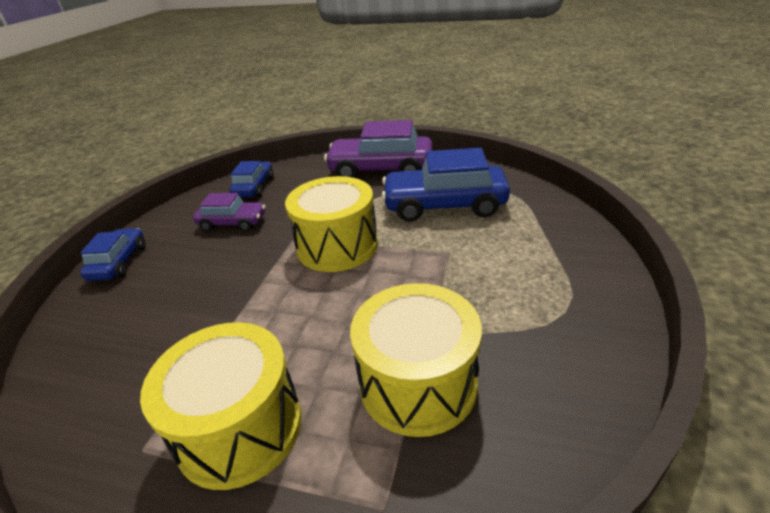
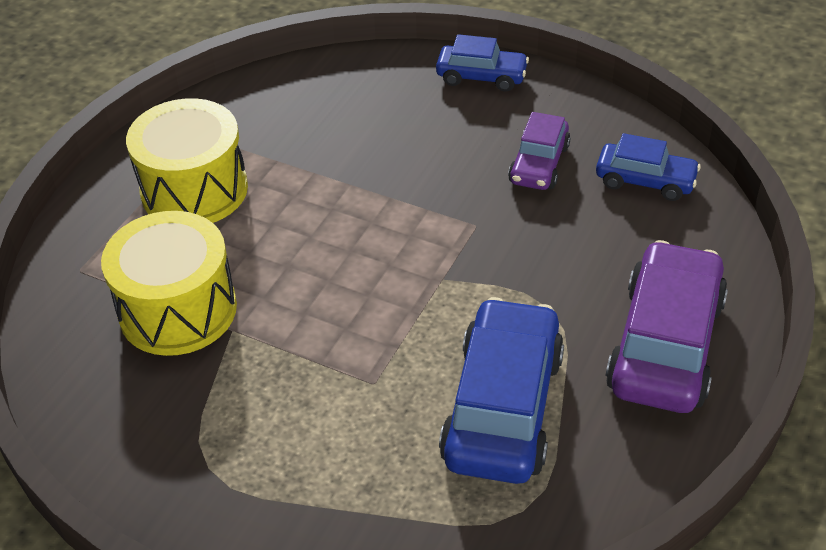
camera: 100 degrees right, 10 degrees up
yellow drum [285,176,378,272] -> none

